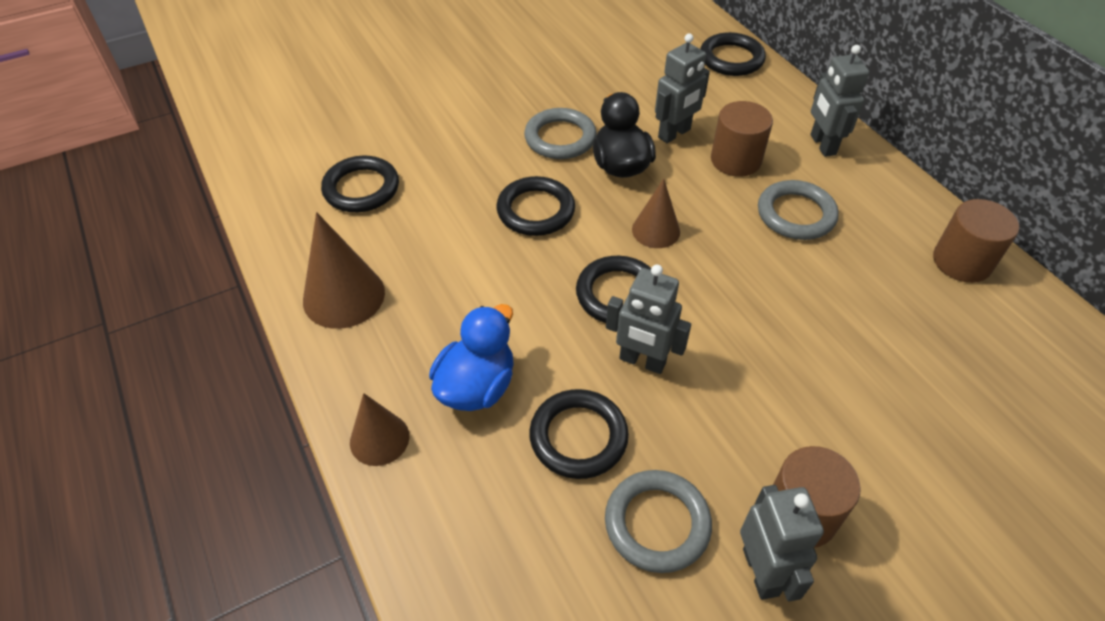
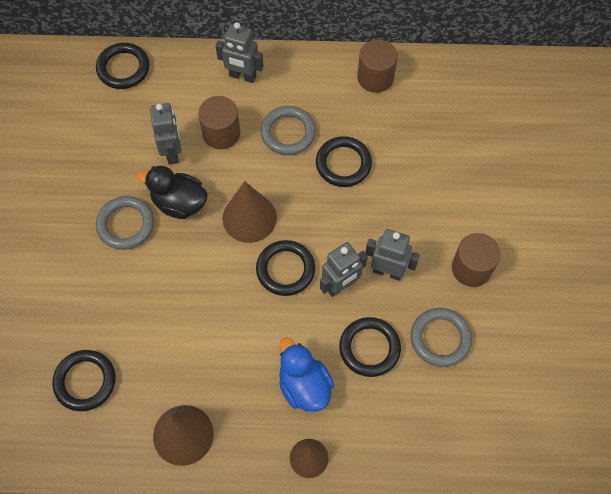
camera: 60 degrees left, 15 degrees up
black ring [496,176,575,236] -> black ring moved to [316,136,372,187]
brown cone [632,178,680,248] -> brown cone [222,181,277,243], size x1.57
grey robot [740,485,824,602] -> grey robot moved to [366,229,420,281]

